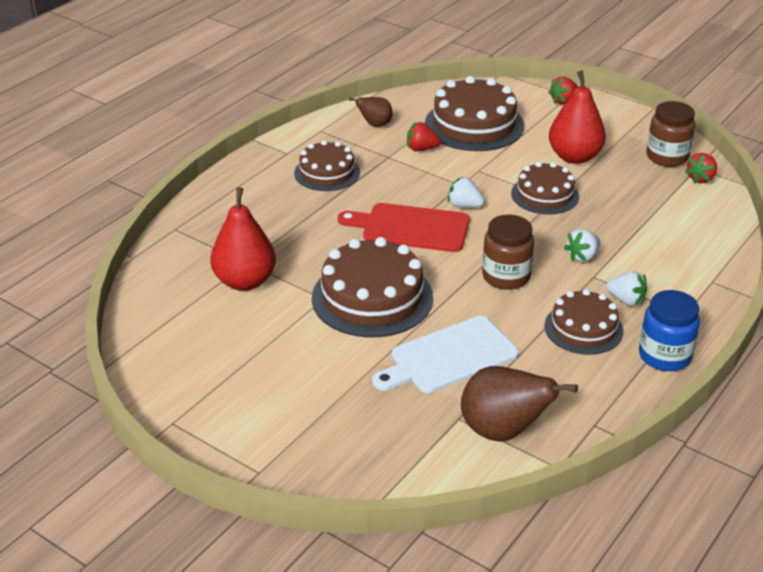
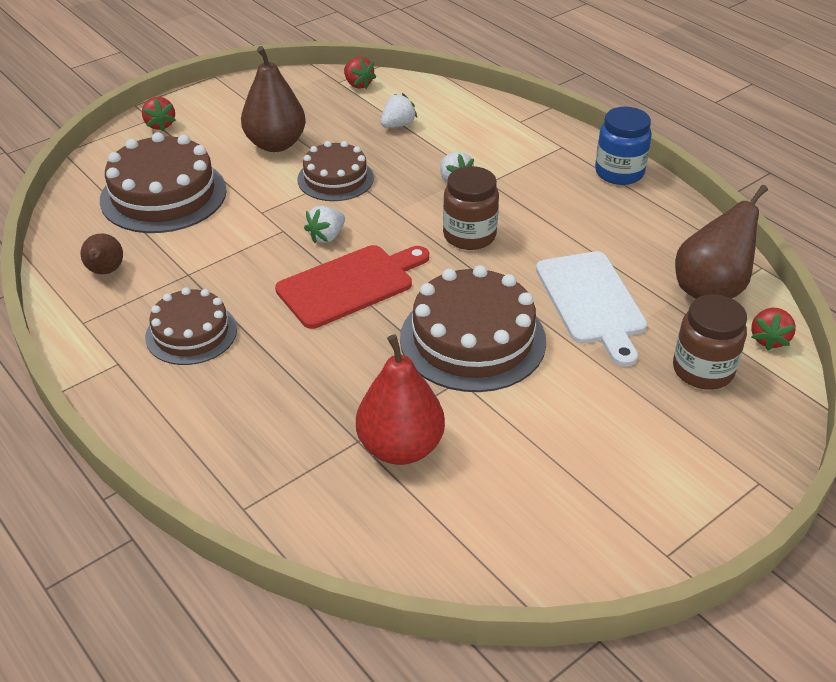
camera: 75 degrees left, 5 degrees up
red cutting board [338,203,470,252] -> red cutting board turned 150 degrees counterclockwise [275,245,429,329]
red strawberry [407,122,441,151] -> red strawberry moved to [751,308,796,351]
brown cake [544,289,623,355] -> none
red pear [549,70,606,164] -> brown pear [241,46,306,152]
white strawberry [606,271,647,306] -> white strawberry moved to [381,93,417,128]
brown jar [647,101,695,167] -> brown jar moved to [673,294,747,390]

